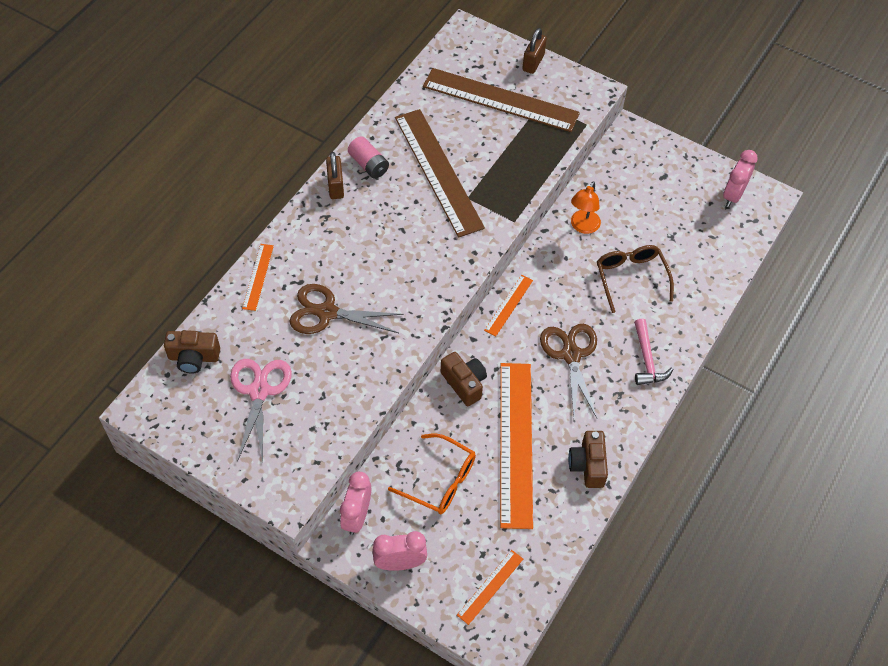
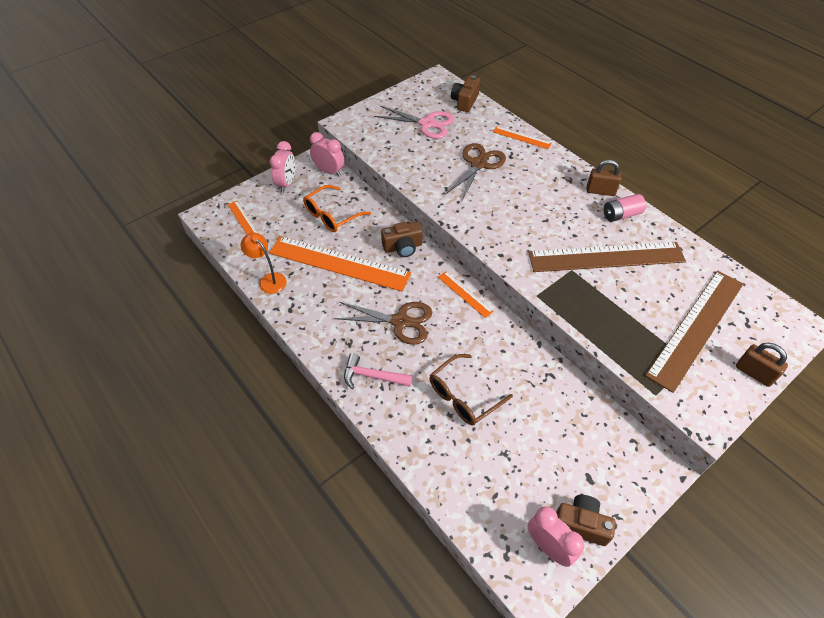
camera: 110 degrees right, 5 degrees down
brown camera [568,431,608,488] -> brown camera moved to [556,495,616,546]
orange lamp [571,181,601,234] -> orange lamp moved to [240,233,287,294]
brown glasses [597,245,674,313] -> brown glasses turned 135 degrees clockwise [429,354,513,425]

